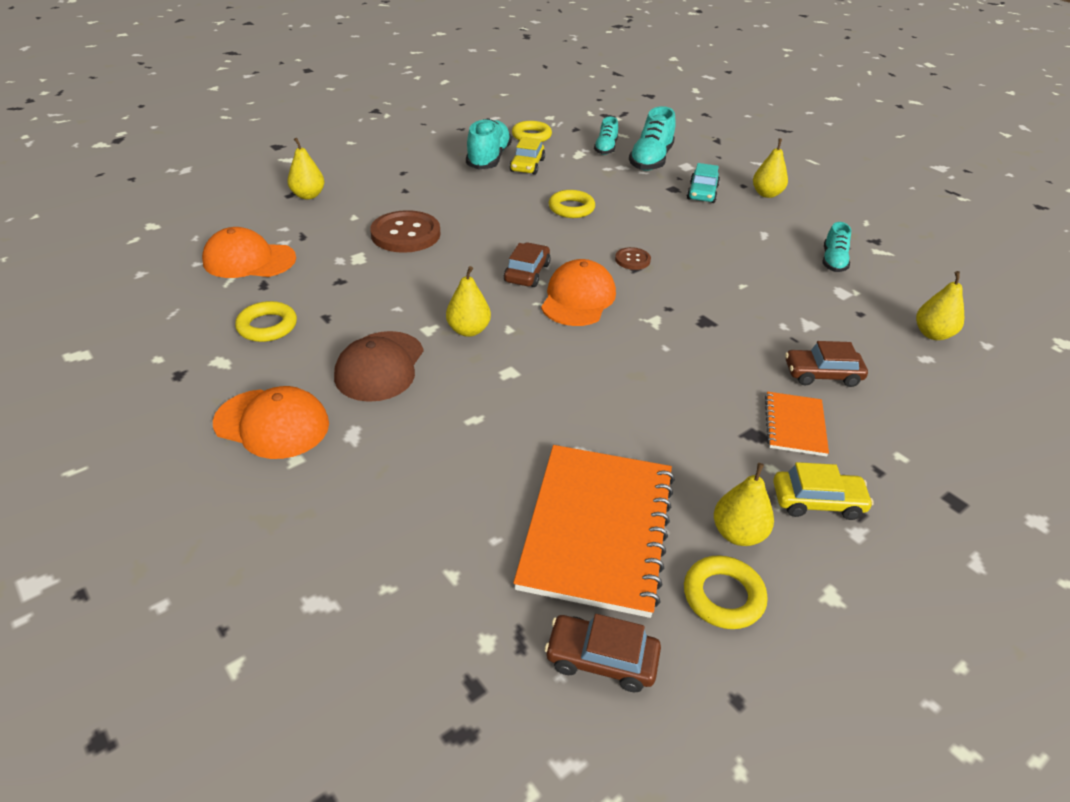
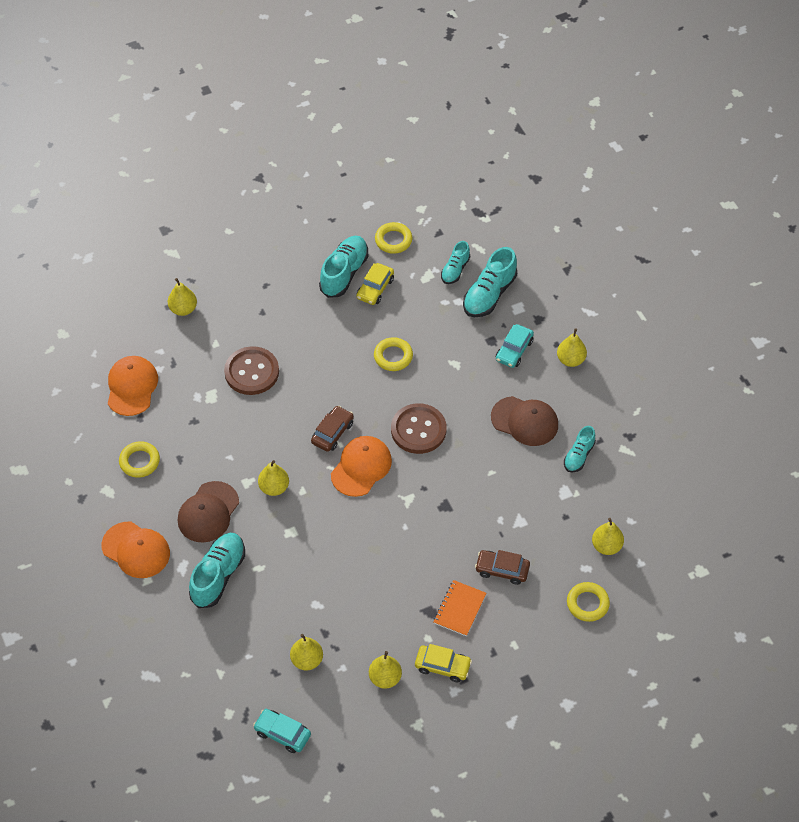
camera: 15 degrees right, 15 degrees up
orange cap [202,227,296,278] -> orange cap turned 75 degrees clockwise [108,356,158,416]
orange notebook [513,445,675,618] -> yellow pear [290,634,323,670]
brown car [545,614,661,692] -> turquoise car [253,709,311,753]
brown button [615,247,651,270] -> brown button [391,403,447,454], size x2.00
yellow ring [684,555,768,629] -> yellow ring moved to [567,582,610,622]
none -> turquoise shoe [189,533,245,608]
none -> brown cap [491,396,558,446]

